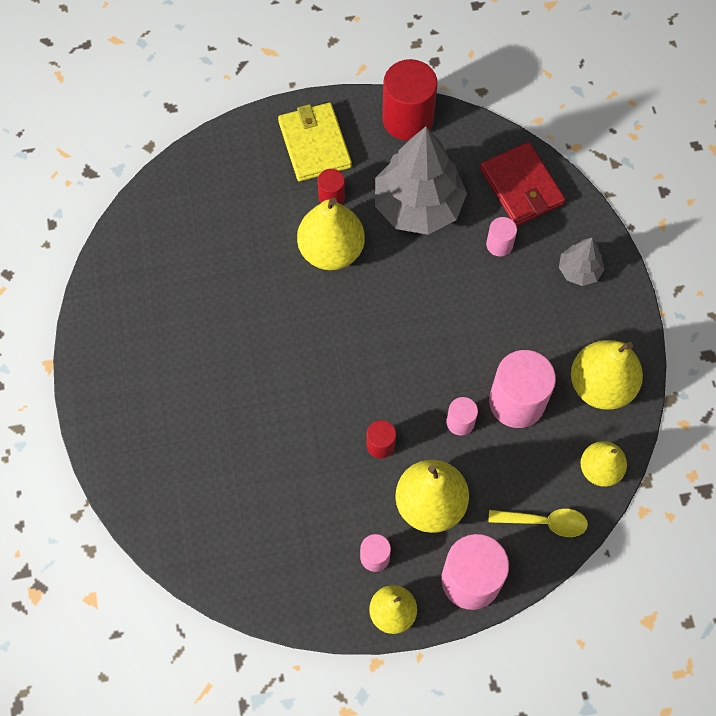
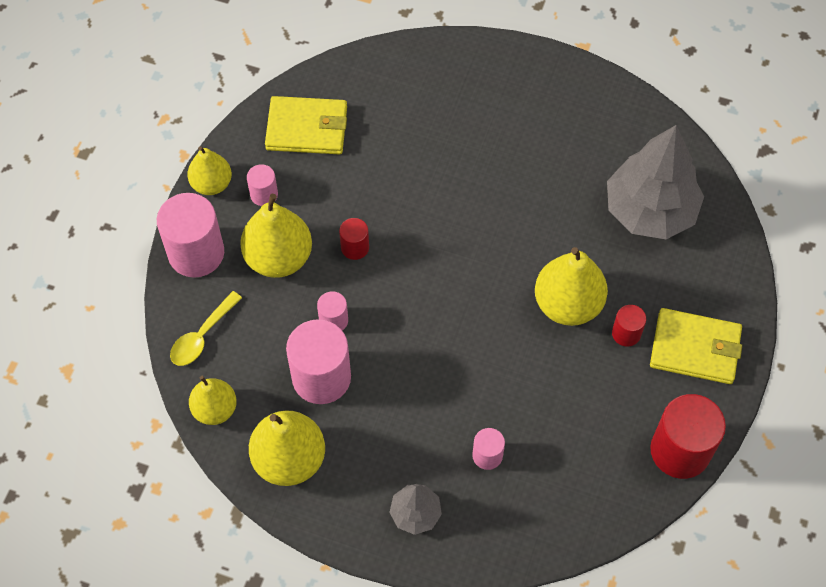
camera: 120 degrees right, 5 degrees down
grey tree [375,127,467,235] -> grey tree moved to [607,125,704,239]
red wallet [480,142,566,226] -> none
none -> yellow wallet [265,96,347,154]

